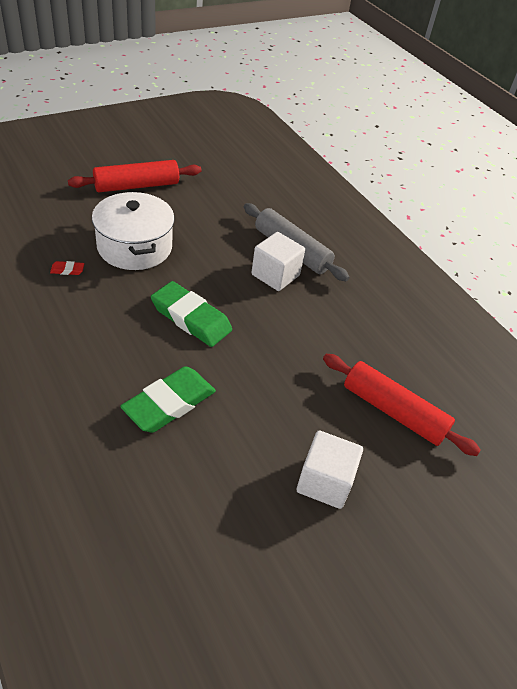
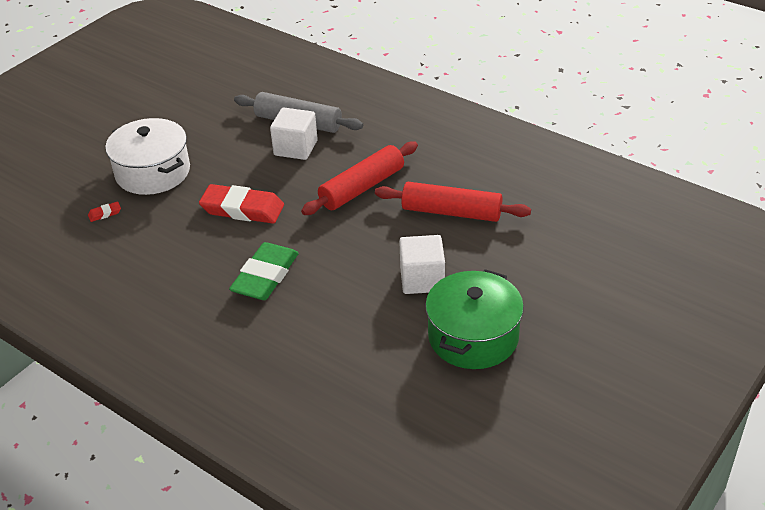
camera: 15 degrees left, 5 degrees down
red rolling pin [68,160,202,192] -> red rolling pin moved to [301,141,418,215]
green eraser [151,281,232,347] -> red eraser [199,184,284,223]
none -> green pot [425,269,524,369]

